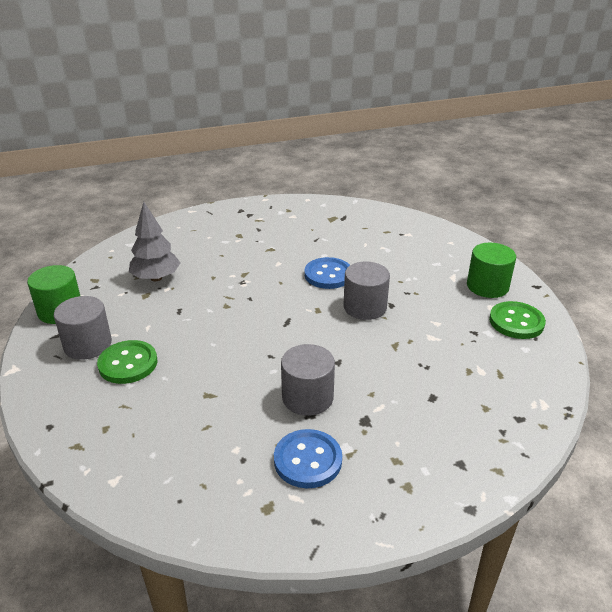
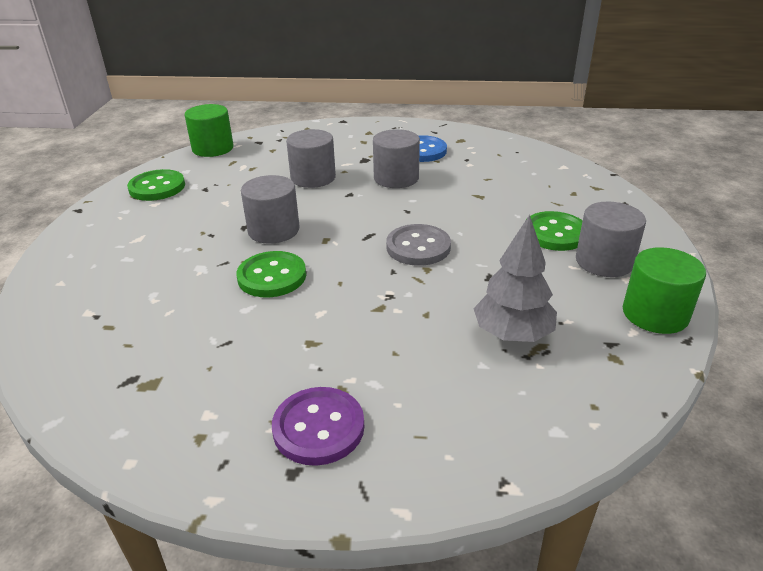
camera: 155 degrees left, 0 degrees up
blue button [304,257,350,289] -> green button [236,251,306,297]
green cylinder [467,242,516,298] -> green cylinder moved to [185,104,233,157]
none -> purple button [272,387,364,466]
none -> grey cylinder [286,129,336,188]
none -> grey button [386,224,451,266]

